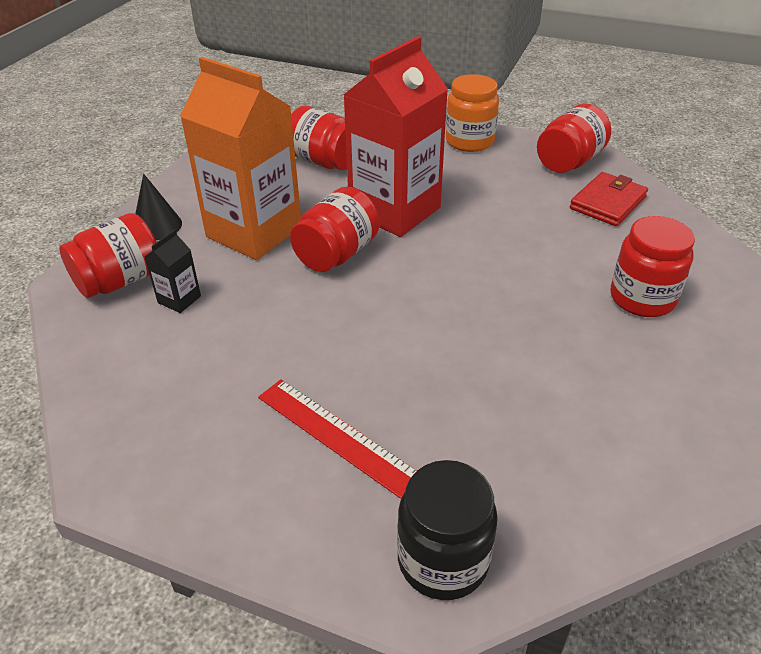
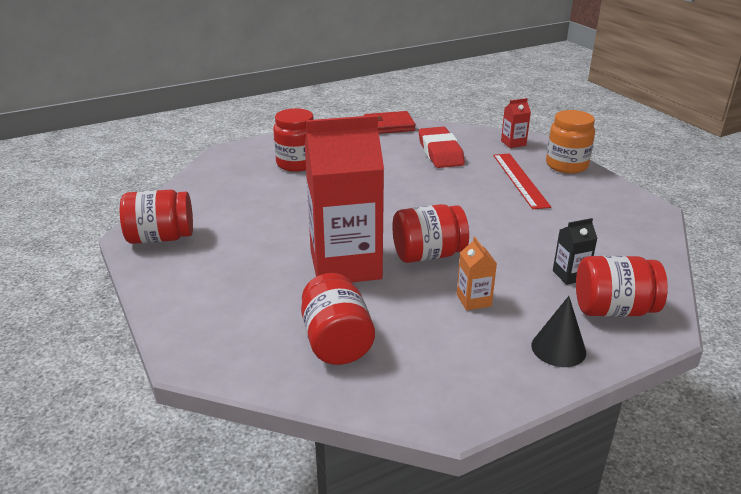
camera: 140 degrees left, 10 degrees down
orange carton [180,57,301,260] -> orange carton [457,237,497,310], size x0.40
black jar [397,460,498,600] -> red carton [501,98,531,148]
orange jar [446,74,499,152] -> orange jar moved to [546,110,595,174]
red wallet [570,172,648,226] -> red wallet moved to [364,111,416,134]
none -> red eraser [419,127,465,168]

